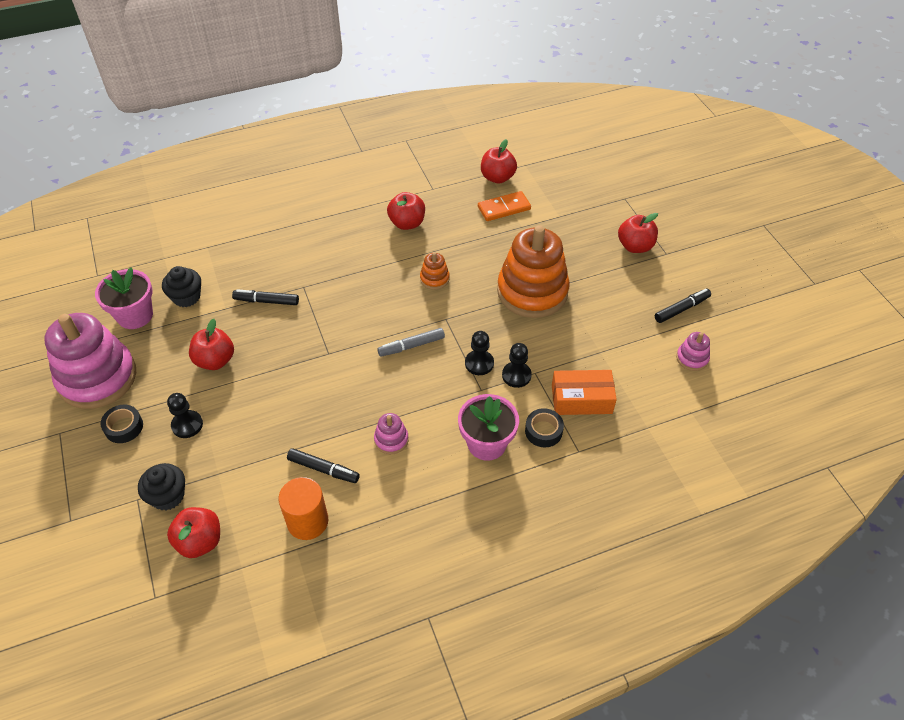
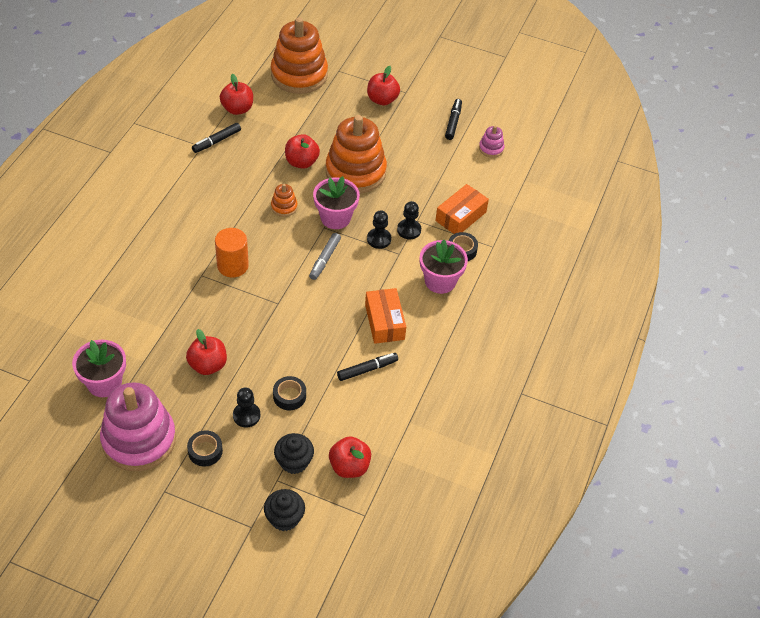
camera: 50 degrees left, 0 degrees up
black cupcake [162,266,201,307] -> black cupcake moved to [264,489,305,531]
black marker [232,289,299,305] -> black marker moved to [192,123,241,153]
orange cylinder [278,477,328,540] -> orange cylinder moved to [215,228,249,277]
pink stacking toy [374,413,409,454] -> orange box [365,288,406,344]
red apple [387,192,425,230] -> red apple moved to [285,134,320,169]
orange domino [478,191,531,221] -> none
none -> orange stacking toy [271,17,328,94]
none -> black tape [273,376,306,410]
none -> pink flower pot [313,176,360,229]

